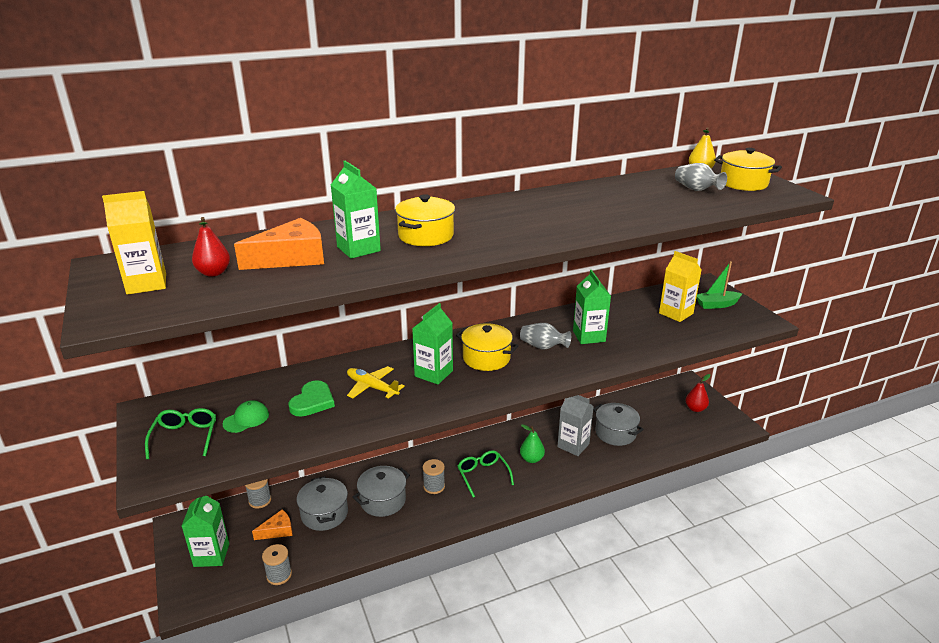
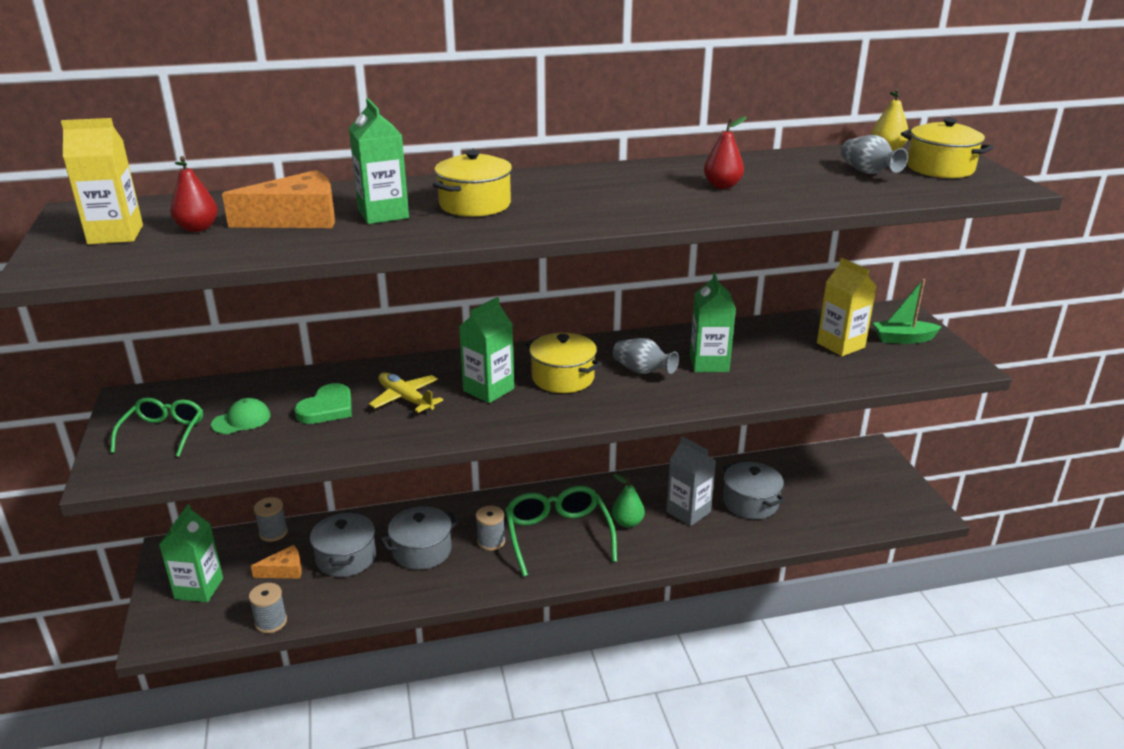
camera: 10 degrees right, 0 degrees up
green glasses [458,450,514,498] -> green glasses [505,486,617,577], size x1.60
red pear [685,374,711,412] -> red pear moved to [704,116,747,189]

